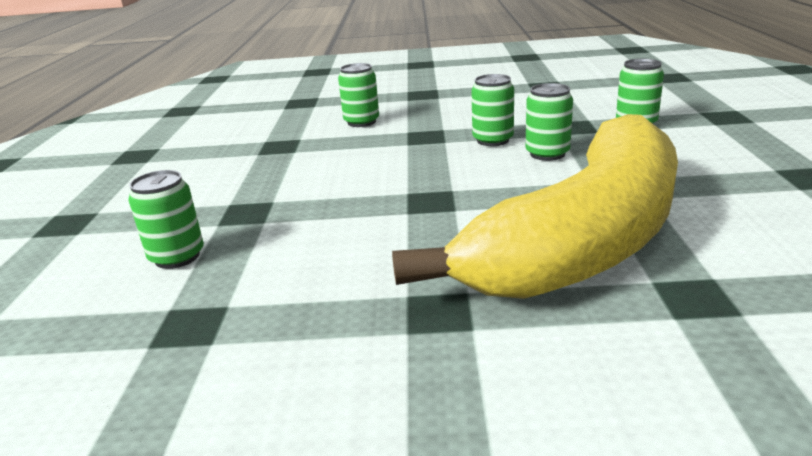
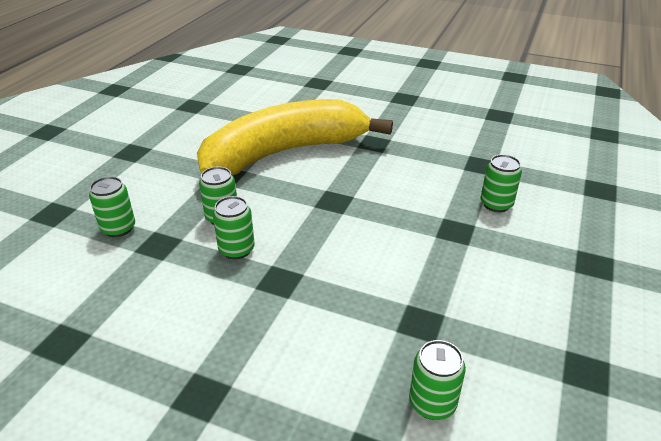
camera: 160 degrees left, 10 degrees up
green can [338,63,379,127] -> green can moved to [409,340,466,420]

